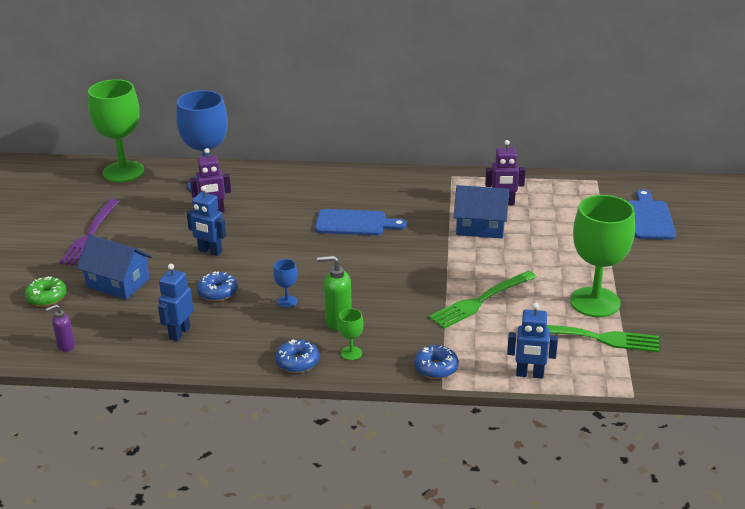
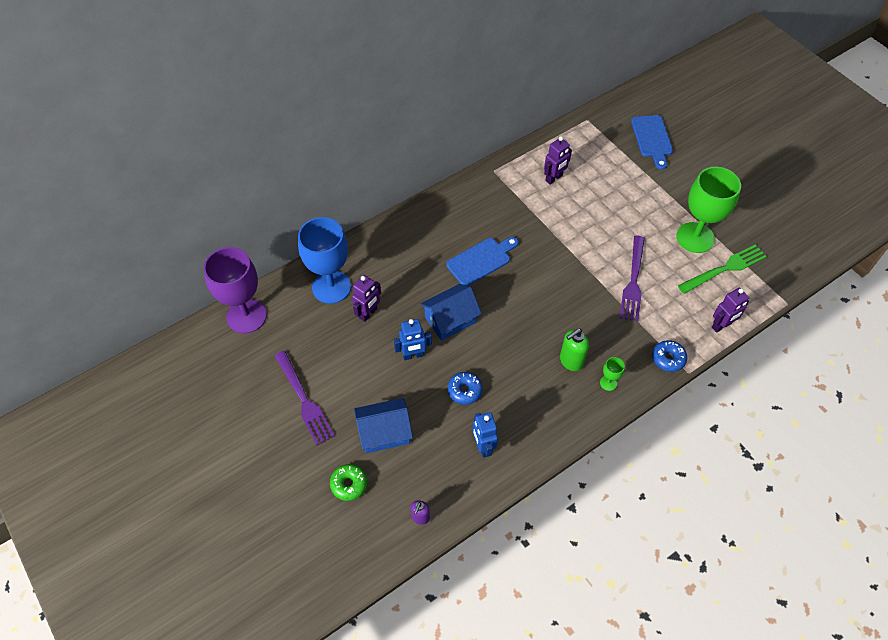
camera: 40 degrees left, 25 degrees up
green goblet [88,79,144,182] -> purple goblet [204,247,267,334]
blue goblet [273,259,297,308] -> none
blue donut [275,339,320,373] -> none
green fork [429,271,536,329] -> purple fork [620,236,645,322]
blue house [454,185,509,238] -> blue house moved to [420,284,482,341]
blue robot [507,303,558,379] -> purple robot [712,288,749,333]
blue cutting board [628,189,676,240] -> blue cutting board turned 150 degrees counterclockwise [631,115,673,169]

